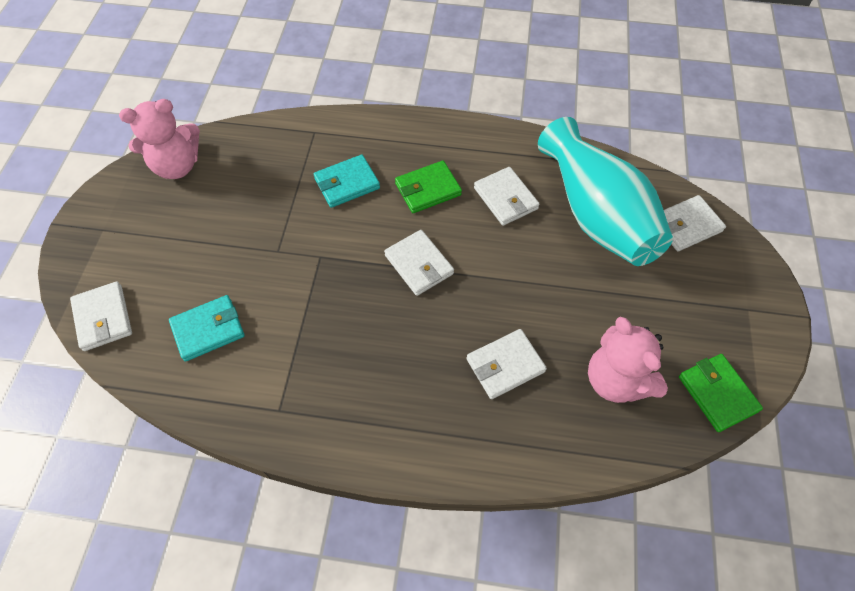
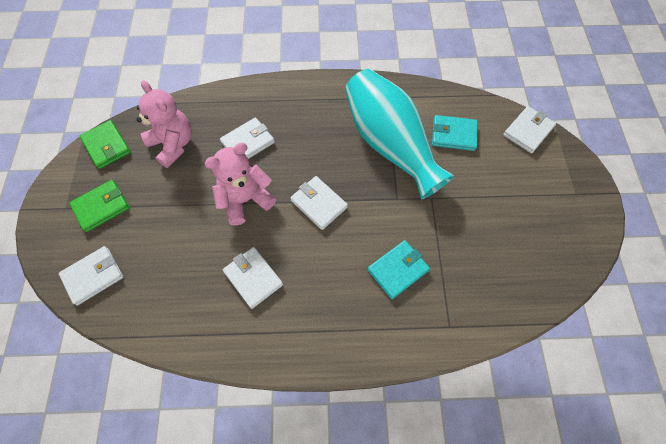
camera: 170 degrees right, 5 degrees up
white wallet [70,281,132,351] -> white wallet turned 75 degrees clockwise [503,106,556,153]
pink teddy bear [119,99,200,179] -> pink teddy bear moved to [204,143,276,226]
turquoise wallet [169,295,245,362] -> turquoise wallet turned 45 degrees clockwise [432,115,478,151]
green wallet [395,161,462,213] -> green wallet moved to [69,180,129,232]
turquoise vase [538,117,673,266] -> turquoise vase moved to [345,69,454,199]

